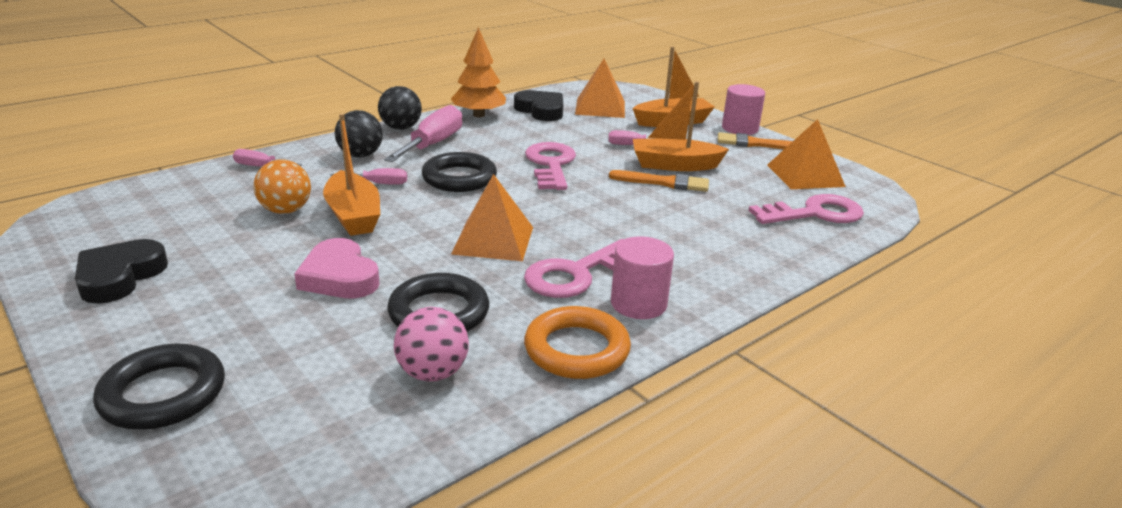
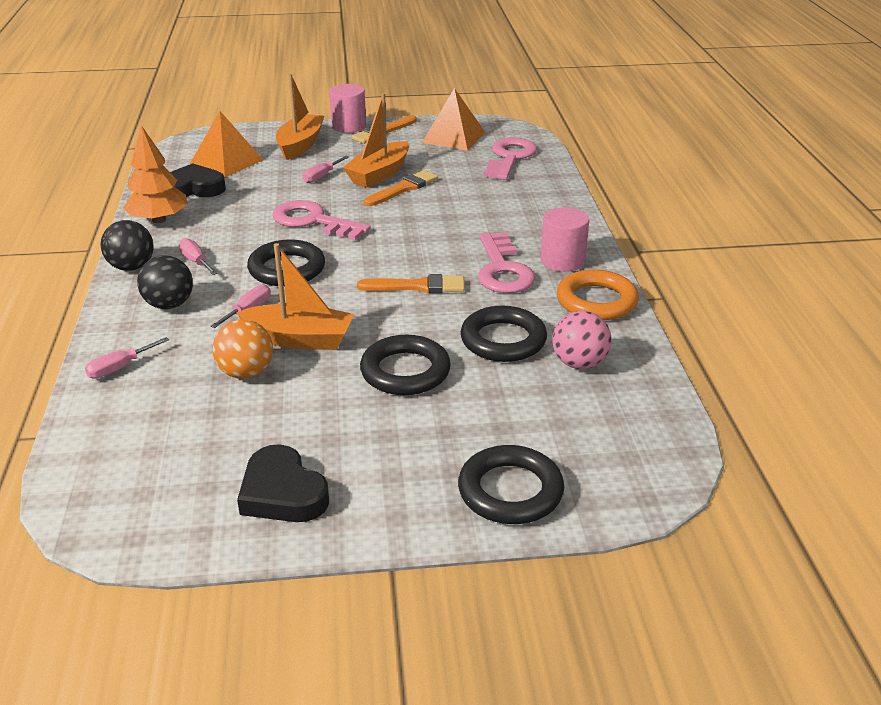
camera: 55 degrees left, 5 degrees up
pink heart [294,238,380,299] -> black ring [360,335,451,395]
pink screwdriver [384,105,462,162] -> pink screwdriver [179,238,218,275], size x0.51
orange pyramid [451,174,533,261] -> orange brush [357,274,465,293]

